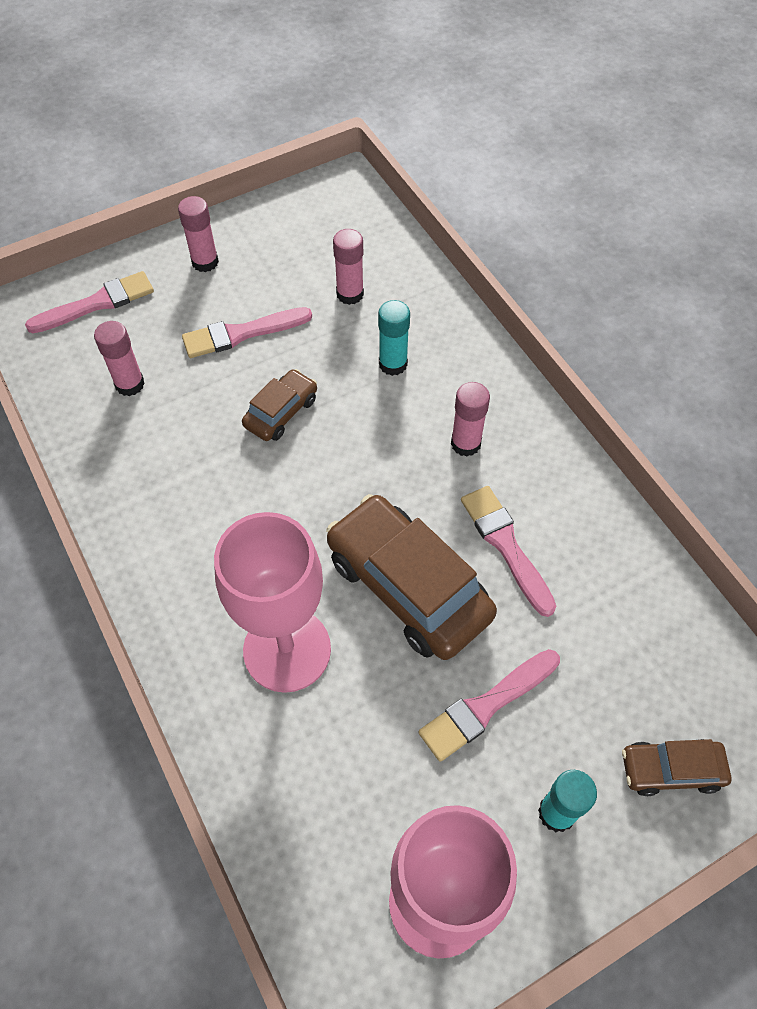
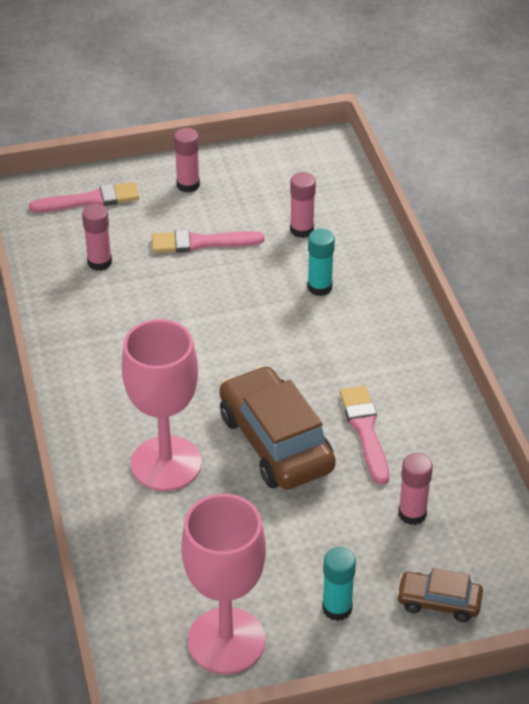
camera: 15 degrees right, 15 degrees down
brown car [242,369,317,441] -> none
pink brush [418,649,560,762] -> none
pink glue stick [451,382,490,457] -> pink glue stick moved to [398,453,433,525]

